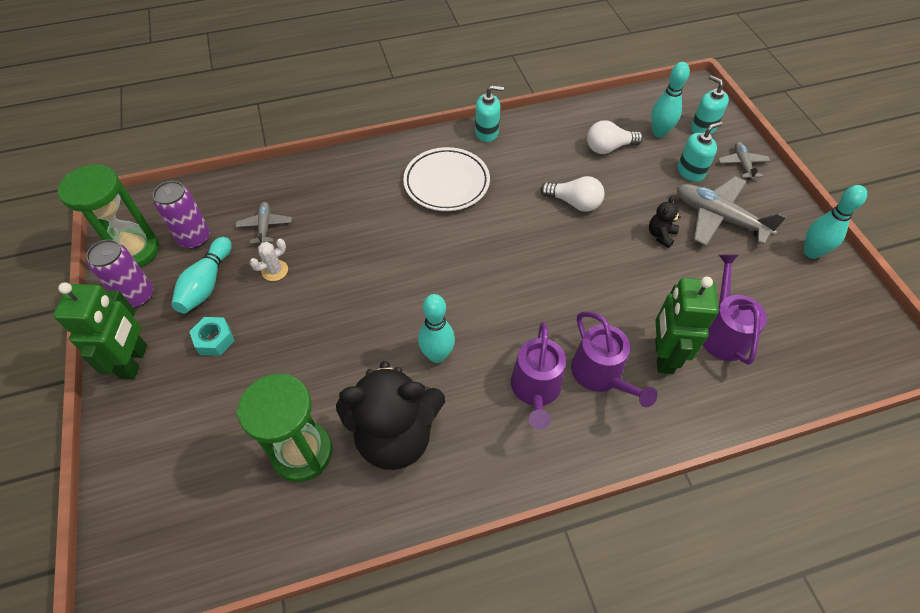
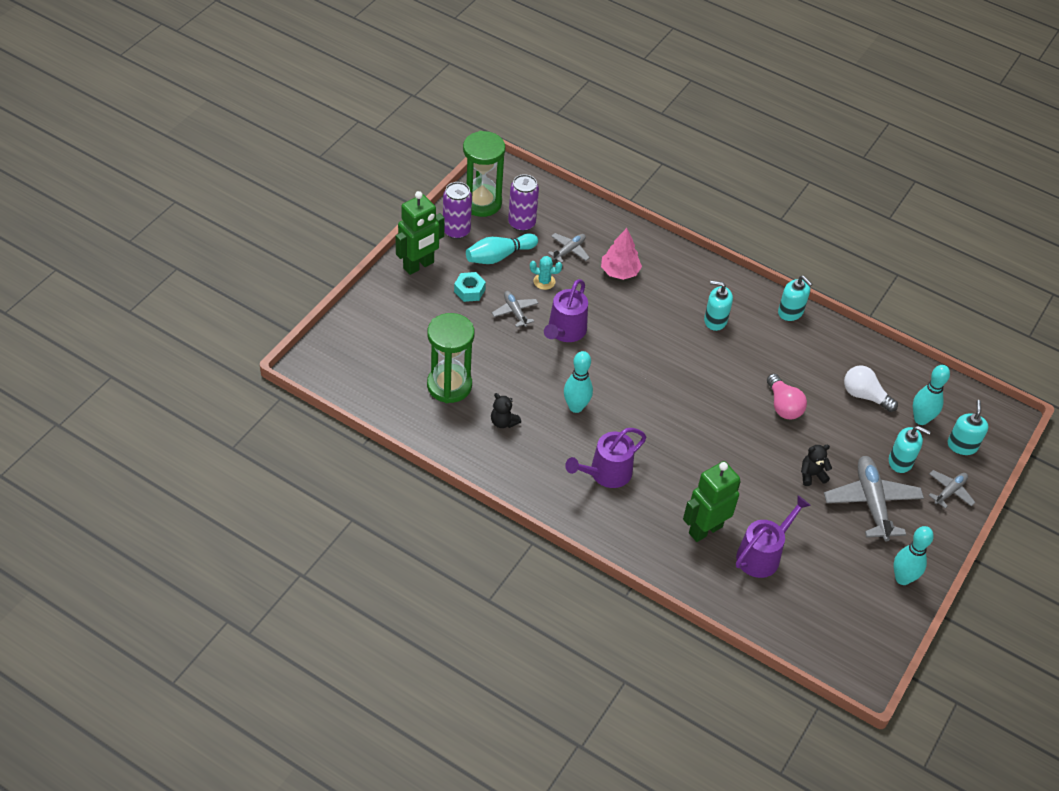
camera: 45 degrees right, 5 degrees down
white cactus [250,239,288,281] -> turquoise cactus [530,256,562,290]
black teddy bear [336,361,445,470] -> black teddy bear [491,393,521,428], size x0.40
white plate [403,147,490,211] -> turquoise soap dispenser [704,281,733,331]
white light bulb [540,176,605,212] -> pink light bulb [767,374,807,420]
purple watering can [571,311,658,407] -> purple watering can moved to [544,279,588,342]
none -> grey plane [492,291,539,327]
none -> pink tree [601,228,642,280]

